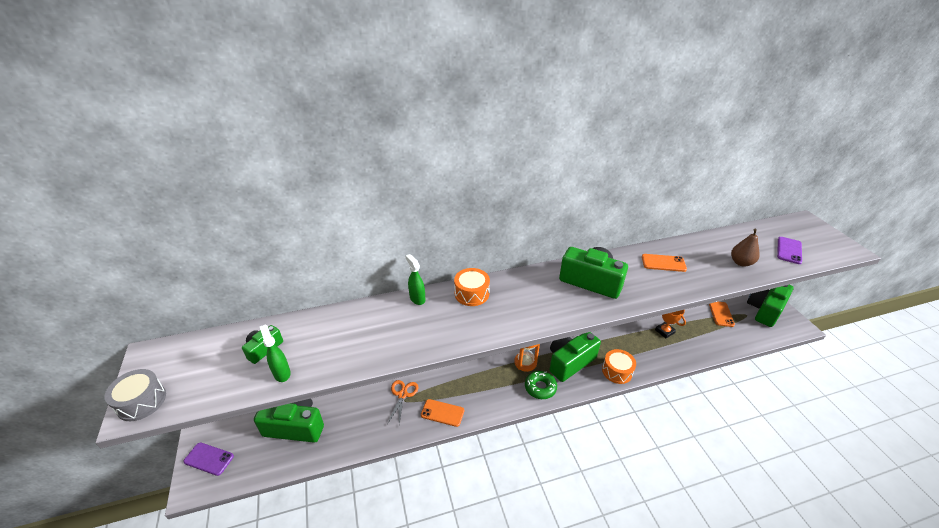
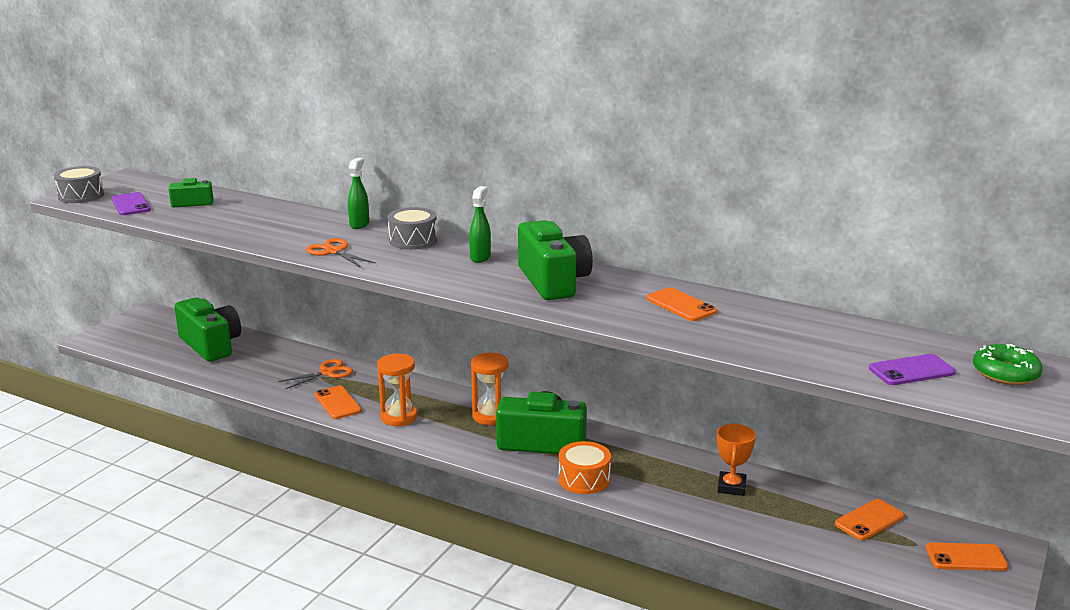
camera: 45 degrees right, 15 degrees down
purple phone [183,442,234,476] -> purple phone moved to [111,192,151,215]
green spray bottle [260,324,291,382] -> green spray bottle moved to [469,186,491,263]
orange drum [454,268,490,306] -> grey drum [388,207,437,250]
green donut [525,371,557,399] -> green donut moved to [973,344,1043,385]
brown pear [731,229,760,267] -> none
green camera [747,285,793,327] -> orange phone [926,542,1008,571]
none -> orange scissors [306,238,376,268]
none -> orange hourglass [377,354,417,426]

